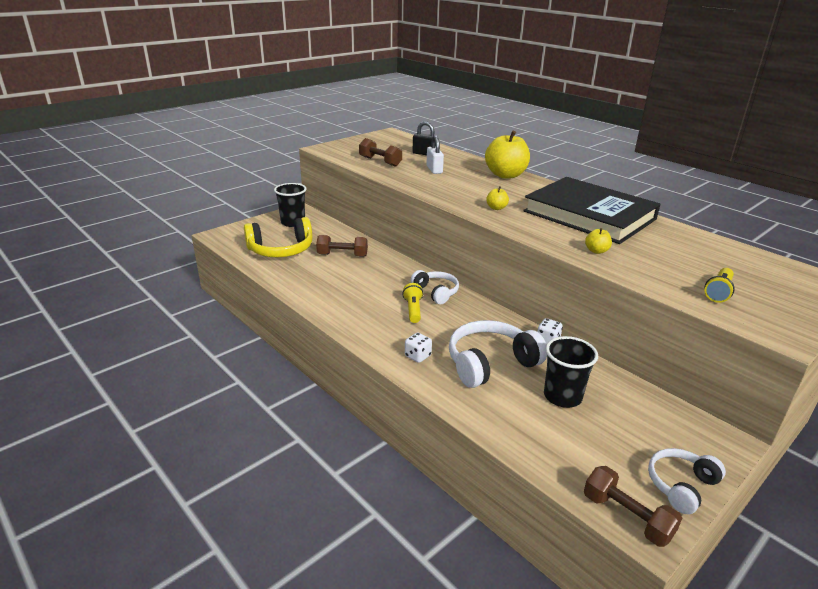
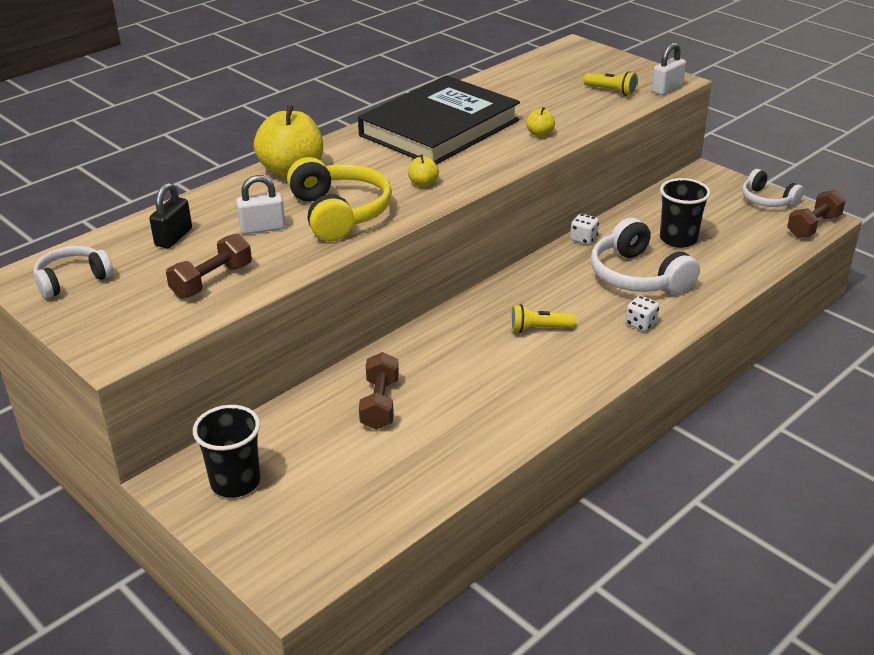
camera: 90 degrees left, 5 degrees up
yellow headphones [244,217,312,257] -> yellow headphones moved to [287,157,392,241]
white headphones [411,270,459,304] -> white headphones moved to [34,246,113,298]
none -> white padlock [652,43,686,95]

